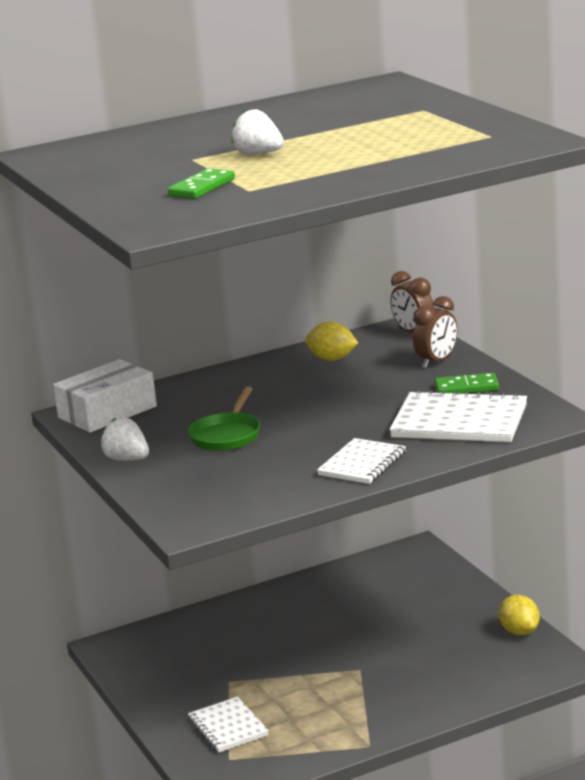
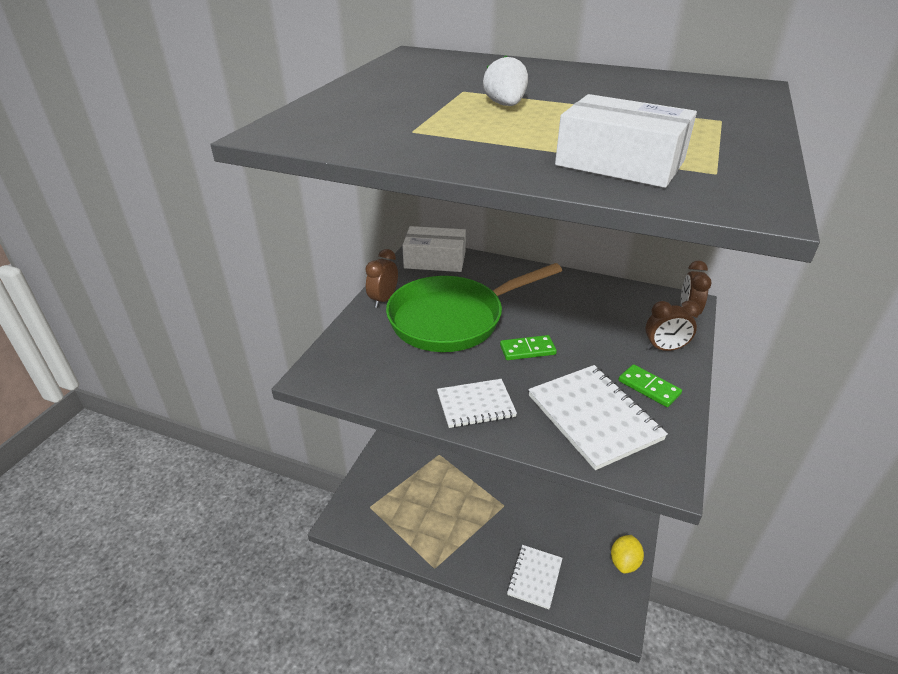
camera: 45 degrees right, 15 degrees up
white strawberry [101,418,149,461] -> brown clock [365,249,398,308]
green domino [168,168,235,199] -> green domino moved to [500,335,557,360]
green pan [188,387,260,451] -> green pan [386,263,562,352], size x2.02
white notebook [188,697,269,753] -> white notebook moved to [507,545,563,609]
yellow lemon [305,322,358,361] -> none
none -> white box [555,94,697,188]

